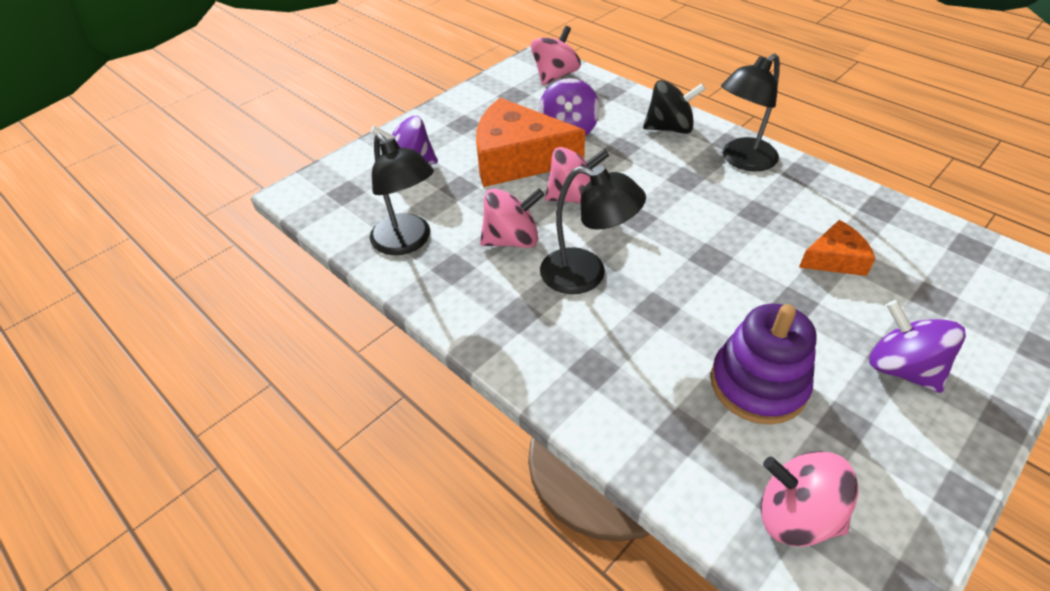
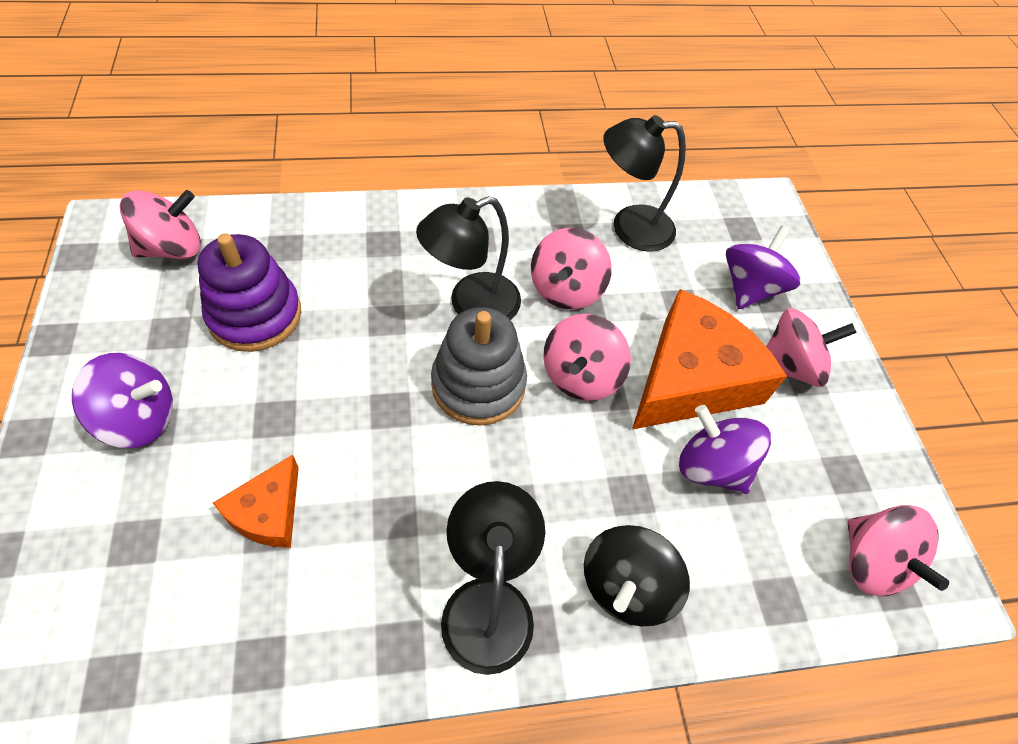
camera: 120 degrees right, 10 degrees up
none -> grey stacking toy [431,307,527,426]
none -> pink spinning top [766,308,857,387]

